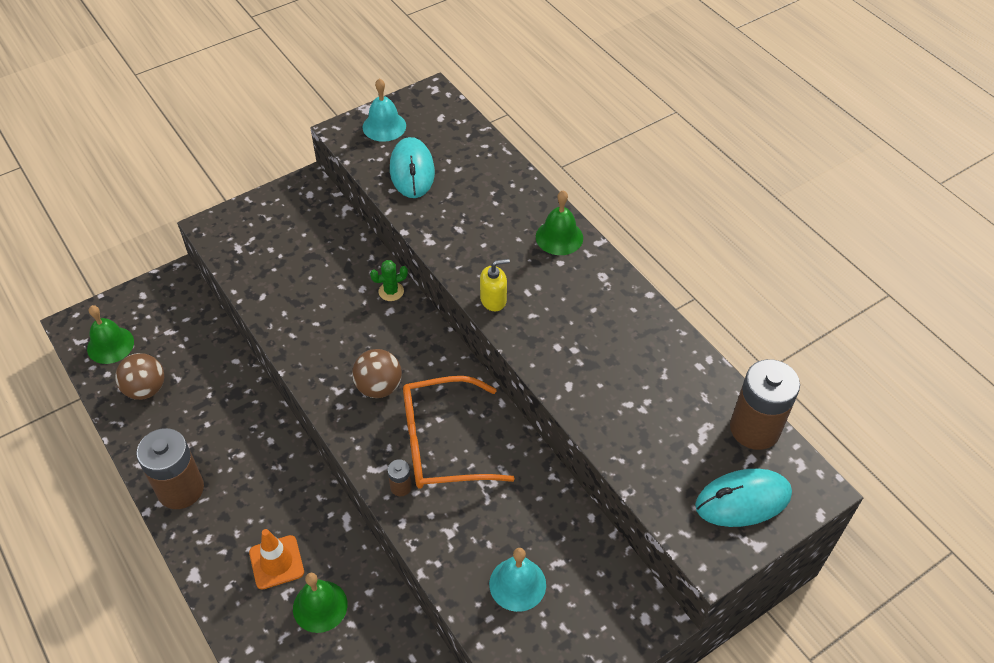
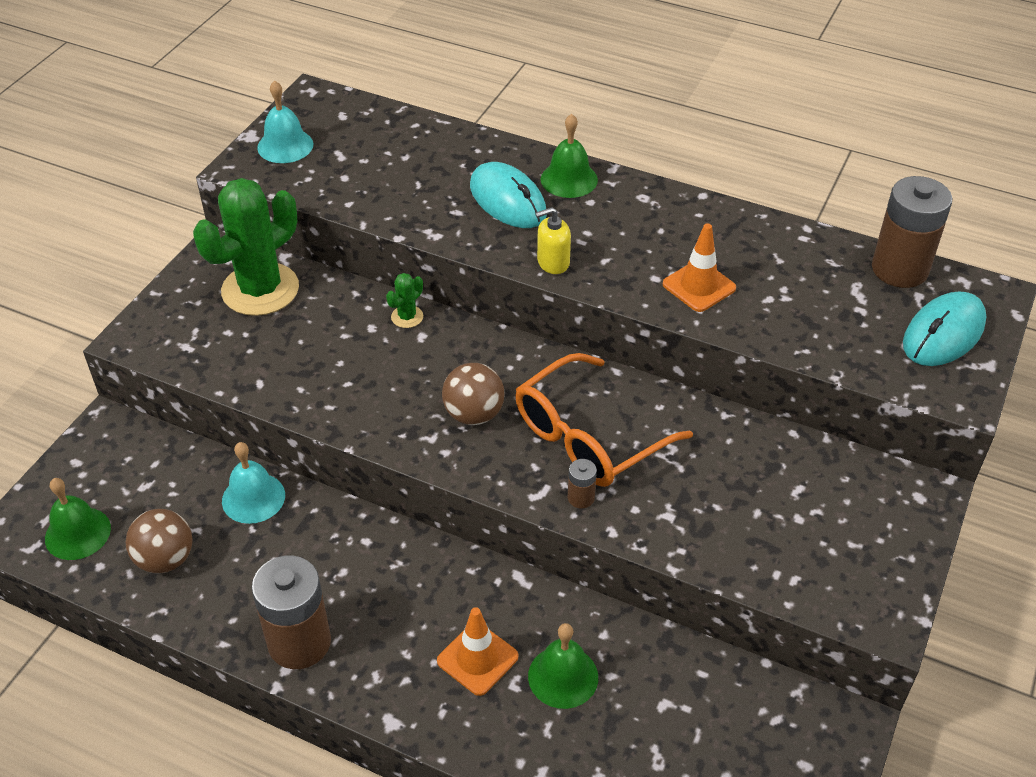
camera: 30 degrees left, 5 degrees down
turquoise mouse [390,137,435,198] -> turquoise mouse moved to [470,162,547,228]
yellow soap dispenser [480,259,510,311] -> yellow soap dispenser turned 150 degrees counterclockwise [535,207,571,274]
turquoise bell [489,548,546,612] -> turquoise bell moved to [222,442,285,524]
none -> green cactus [193,178,299,316]
none -> orange traffic cone [663,223,736,312]

